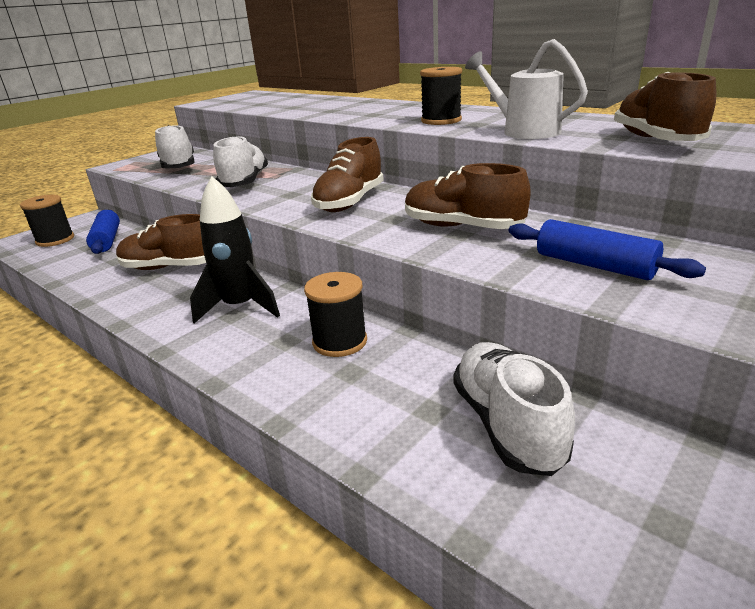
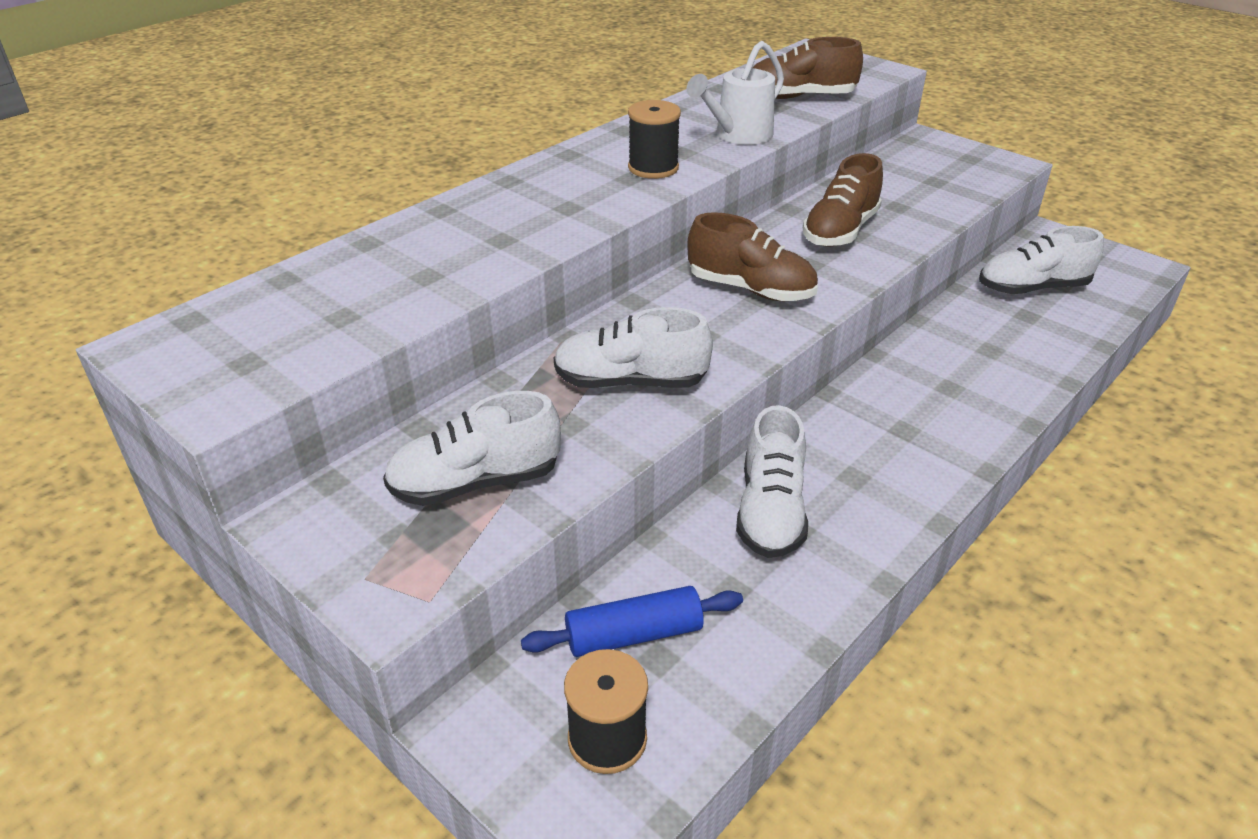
camera: 90 degrees left, 10 degrees up
brown shoe [116,214,206,270] -> white shoe [736,405,808,558]
black rocket [190,176,280,324] -> none
black spool [304,272,367,357] -> none
blue rolling pin [509,219,706,280] -> none

